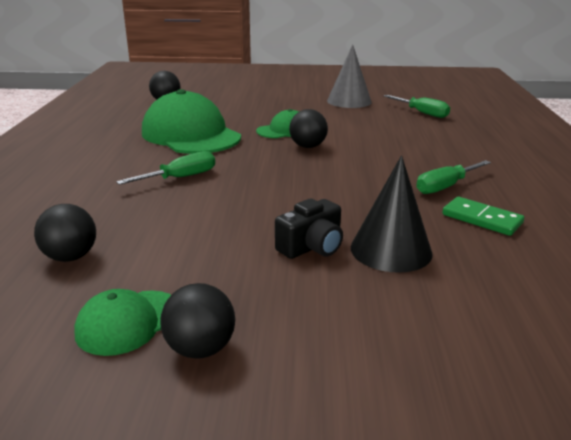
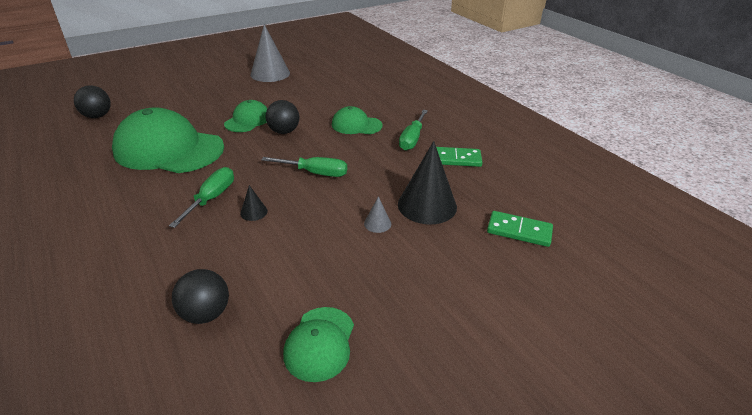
camera: 35 degrees left, 10 degrees up
black ball [160,283,235,359] -> none
black camera [275,199,343,259] -> grey cone [364,196,391,233]
green screwdriver [384,95,450,118] -> green screwdriver moved to [261,157,347,177]
none -> black cone [240,185,268,221]
none -> green cap [332,106,382,134]
none -> green domino [487,211,553,247]

